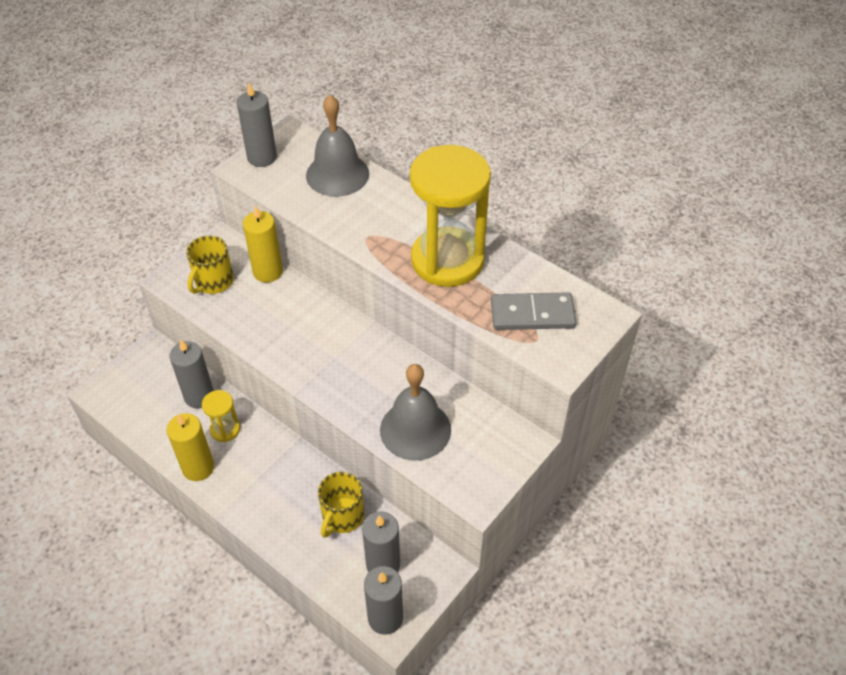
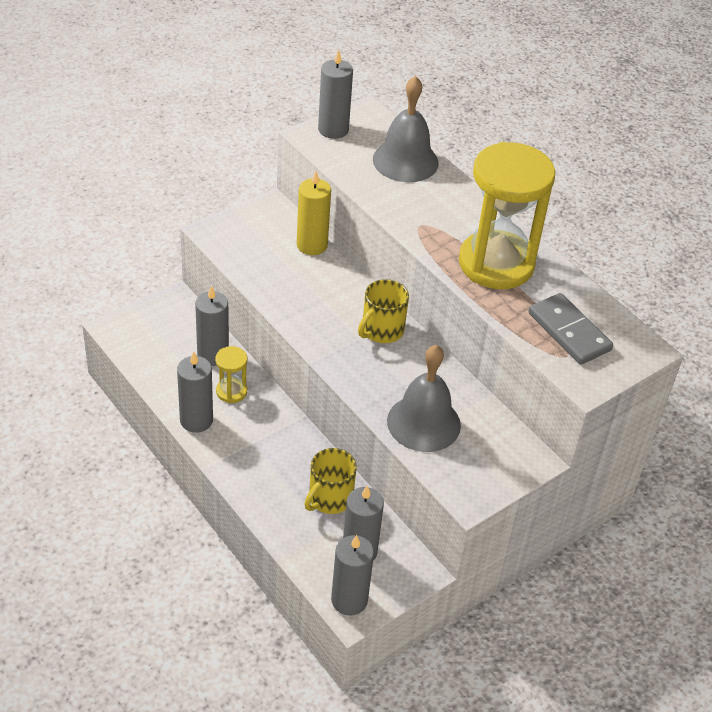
camera: 10 degrees right, 5 degrees down
yellow candle [167,413,214,481] -> grey candle [177,352,213,433]
yellow mug [186,236,234,294] -> yellow mug moved to [358,279,409,343]
grey domino [491,292,576,330] -> grey domino turned 45 degrees clockwise [528,293,613,365]

